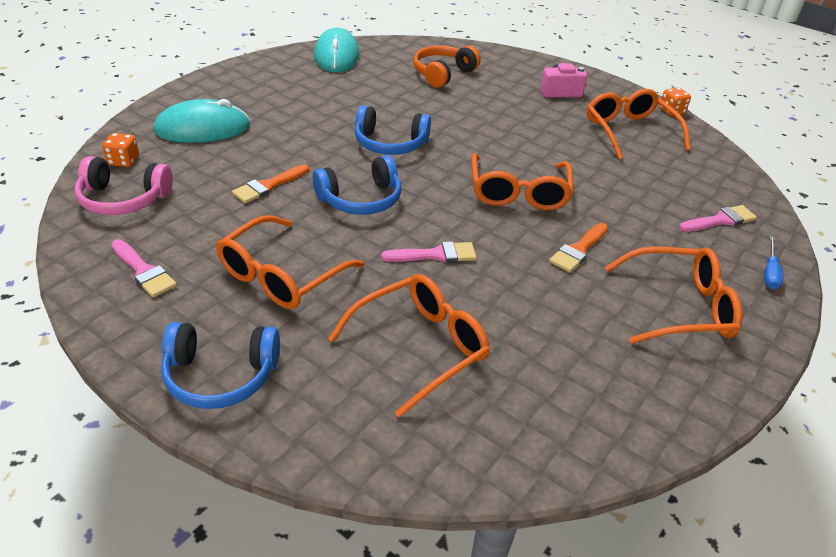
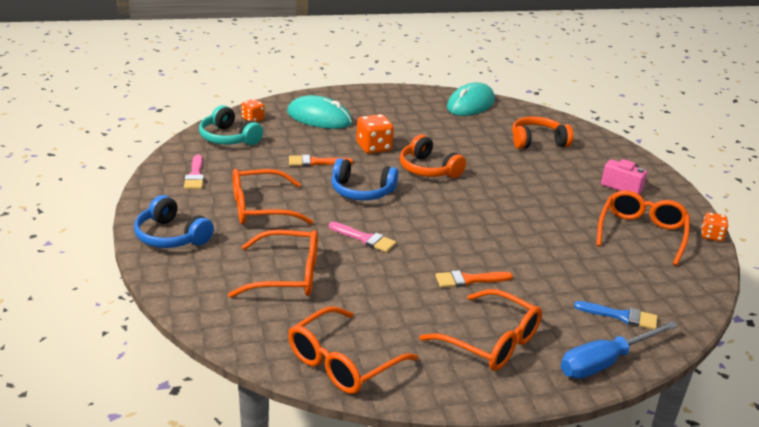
camera: 40 degrees right, 10 degrees down
pink headphones [75,156,173,215] -> turquoise headphones [199,105,263,145]
blue headphones [355,105,431,155] -> orange headphones [400,135,466,178]
orange glasses [471,153,574,210] -> orange glasses moved to [288,306,418,394]
pink brush [679,205,757,232] -> blue brush [574,301,657,330]
blue screwdriver [764,236,783,289] -> blue screwdriver [561,321,678,379], size x1.92
none -> orange dice [356,114,394,154]

